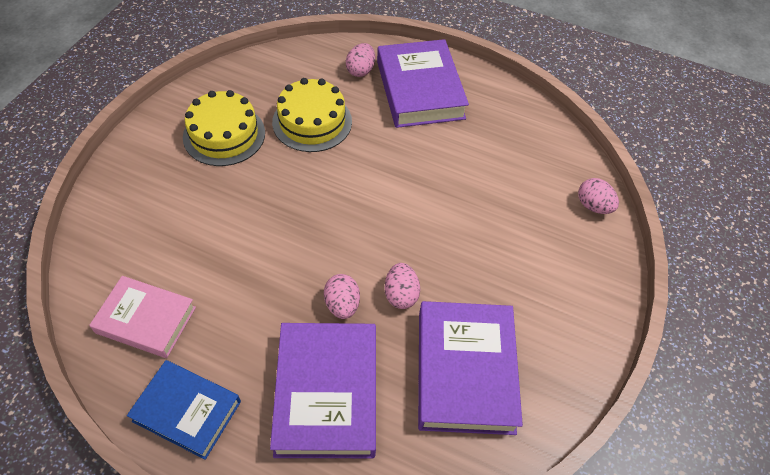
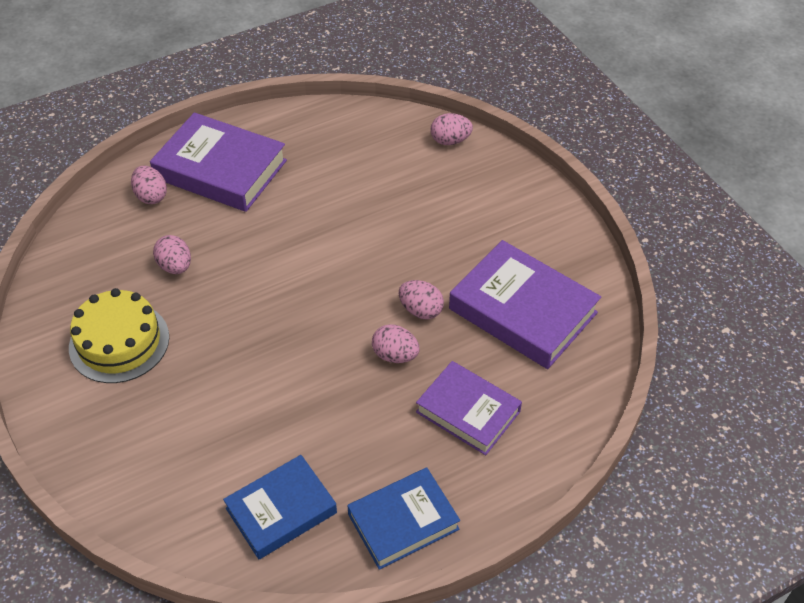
camera: 50 degrees left, 5 degrees down
pink book [89,276,196,358] -> blue book [223,455,337,559]
purple book [270,323,376,458] -> purple book [416,361,522,455], size x0.66
yellow cake [272,78,352,152] -> pink egg [153,235,191,274]

